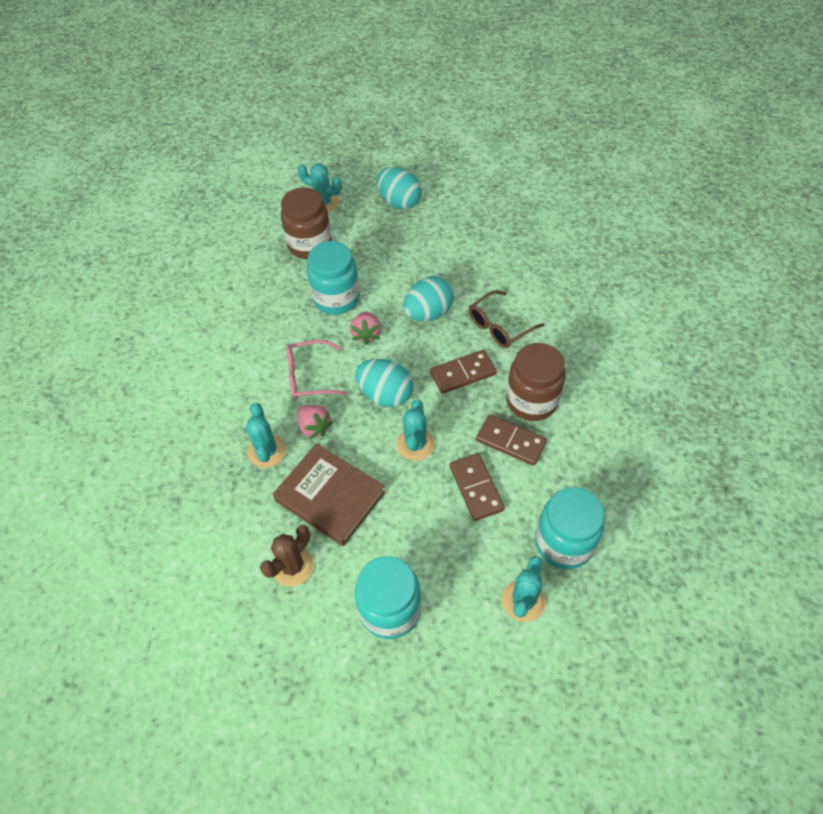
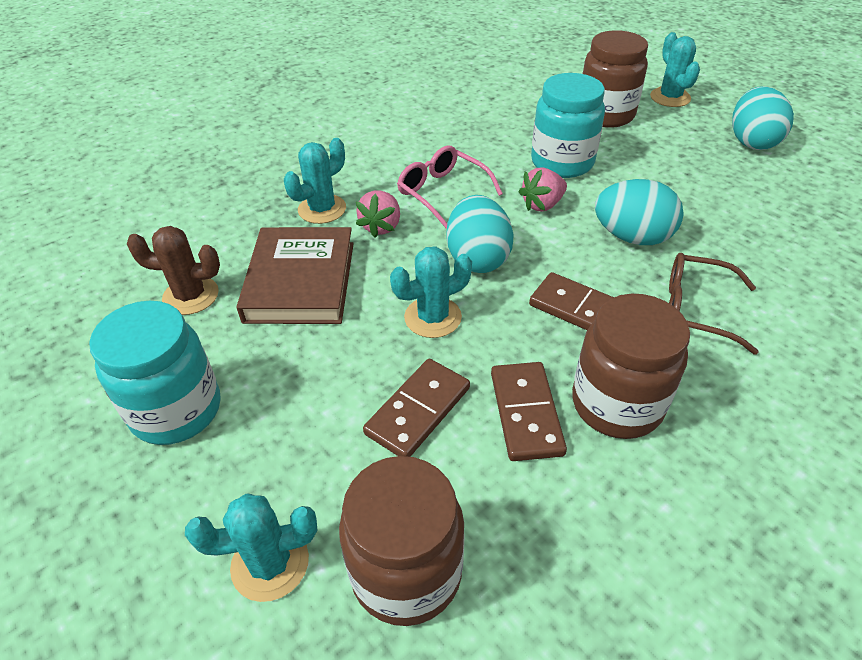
camera: 55 degrees right, 10 degrees down
turquoise jar [535,487,604,569] -> brown jar [339,456,465,626]

